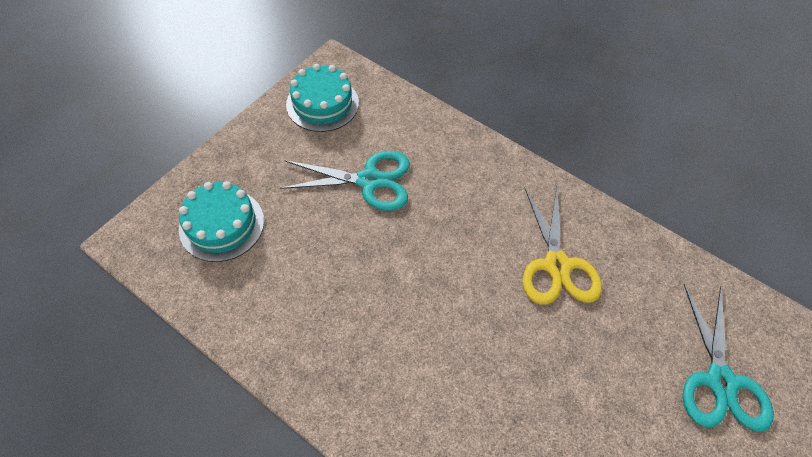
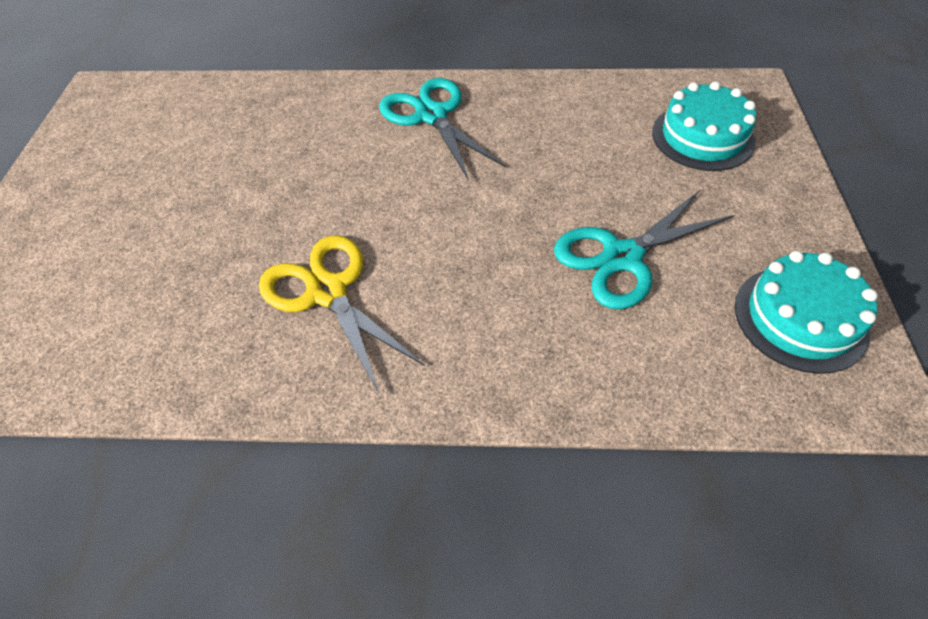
camera: 150 degrees right, 5 degrees down
turquoise scissors [682,284,774,432] -> turquoise scissors moved to [379,78,505,181]

